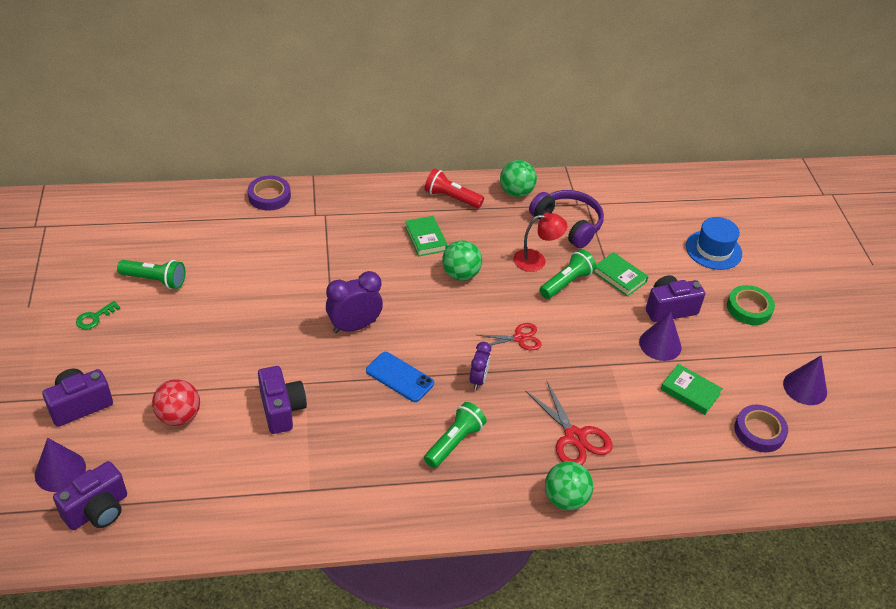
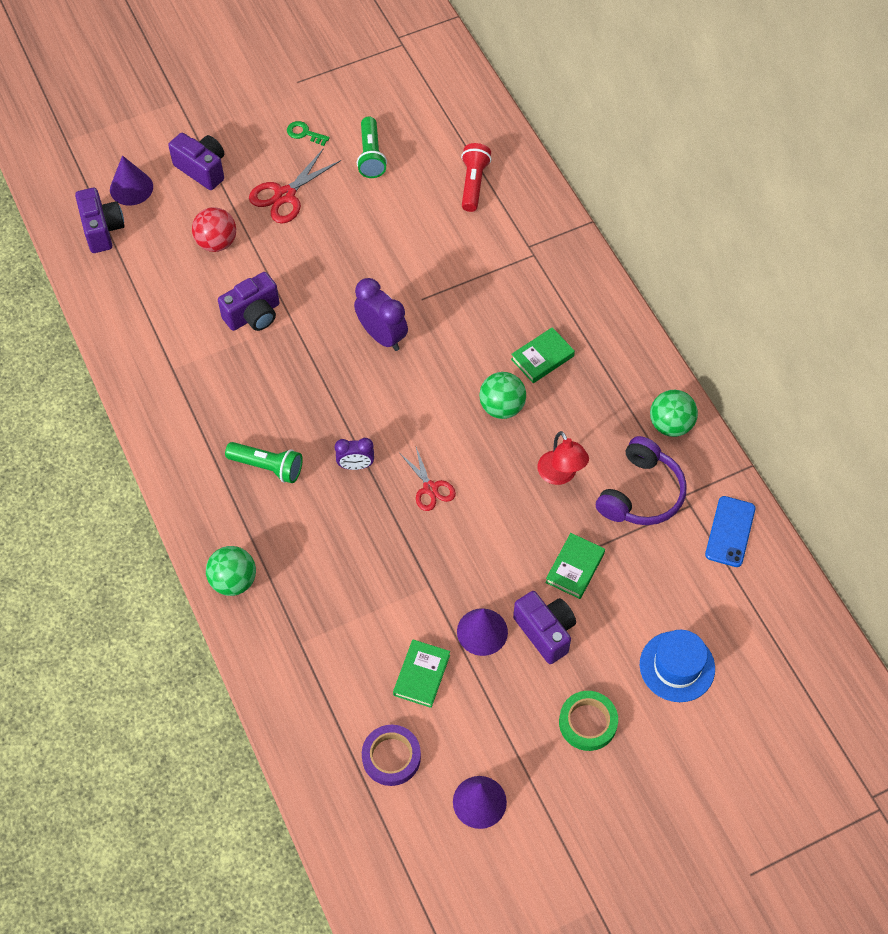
camera: 75 degrees right, 15 degrees up
purple camera [53,461,127,530] -> purple camera turned 135 degrees counterclockwise [75,188,125,253]
purple tape [248,176,291,211] -> none
blue phone [366,352,434,402] -> blue phone moved to [705,496,755,567]
red flashlight [424,169,484,209] -> red flashlight moved to [461,143,492,212]
red scissors [525,382,613,465] -> red scissors moved to [249,148,341,224]
green flashlight [540,249,596,299] -> none

